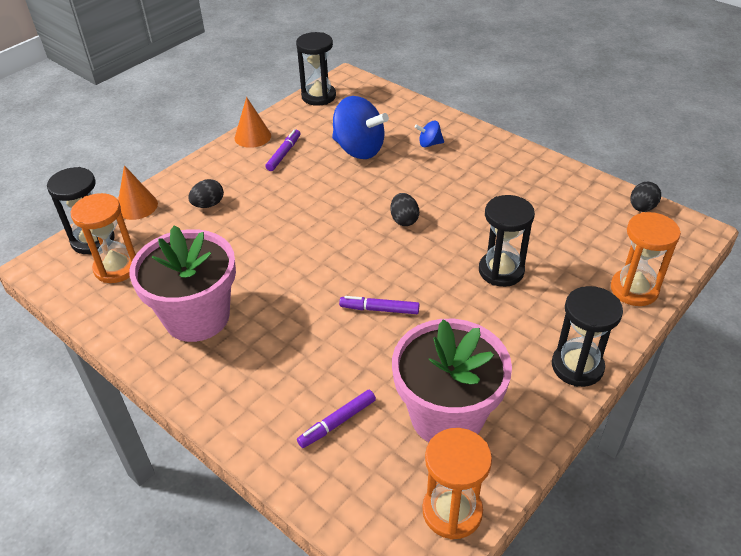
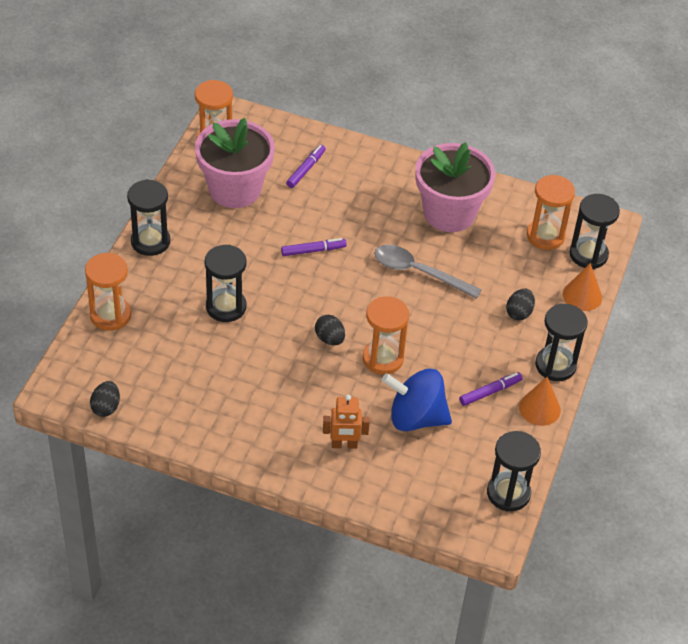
camera: 155 degrees right, 5 degrees up
purple marker [265,129,300,171] -> purple marker turned 120 degrees counterclockwise [459,372,522,406]
blue spinning top [415,121,444,147] -> orange robot [323,395,370,449]
none -> orange hourglass [363,296,409,374]
none -> grey spoon [374,245,482,299]
none -> black hourglass [535,304,588,381]

